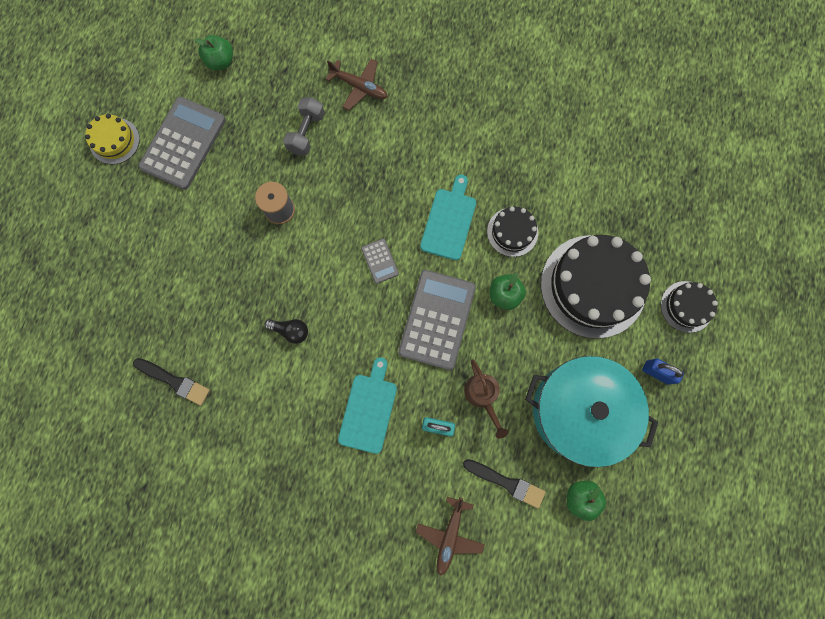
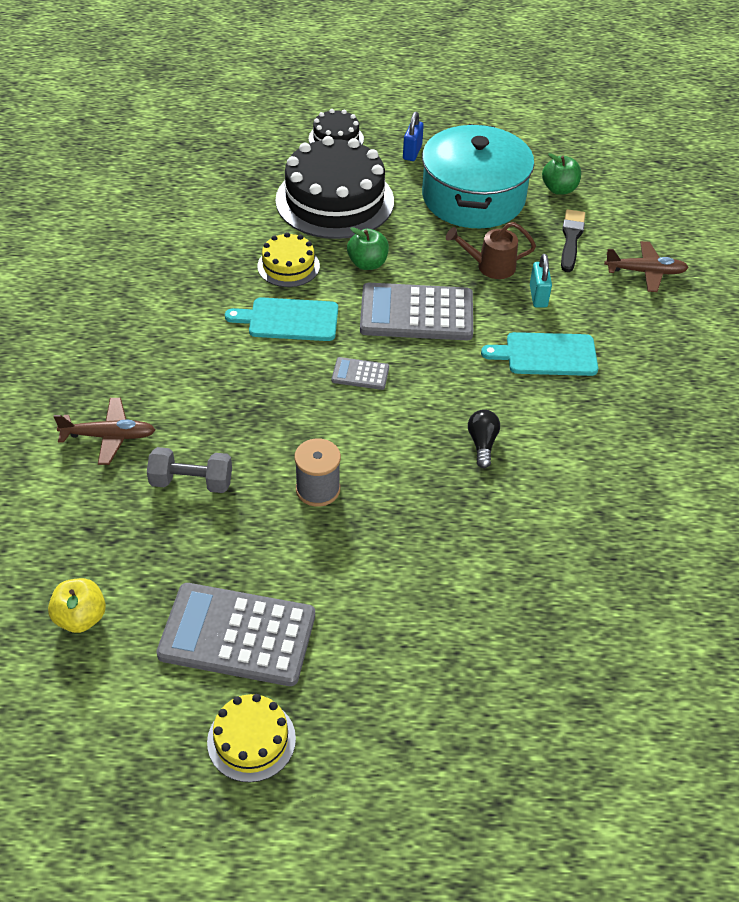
camera: 105 degrees left, 30 degrees down
black brush [133,358,210,405] -> none
green apple [194,35,233,70] -> yellow apple [48,578,106,633]
brown plane [326,59,388,110] -> brown plane turned 75 degrees clockwise [53,398,155,465]
grey calculator [361,239,399,284] -> grey calculator turned 135 degrees counterclockwise [332,357,389,390]
brown watering can [464,359,509,439] -> brown watering can turned 150 degrees counterclockwise [446,222,536,279]
black cake [487,207,538,257] -> yellow cake [257,232,320,287]

